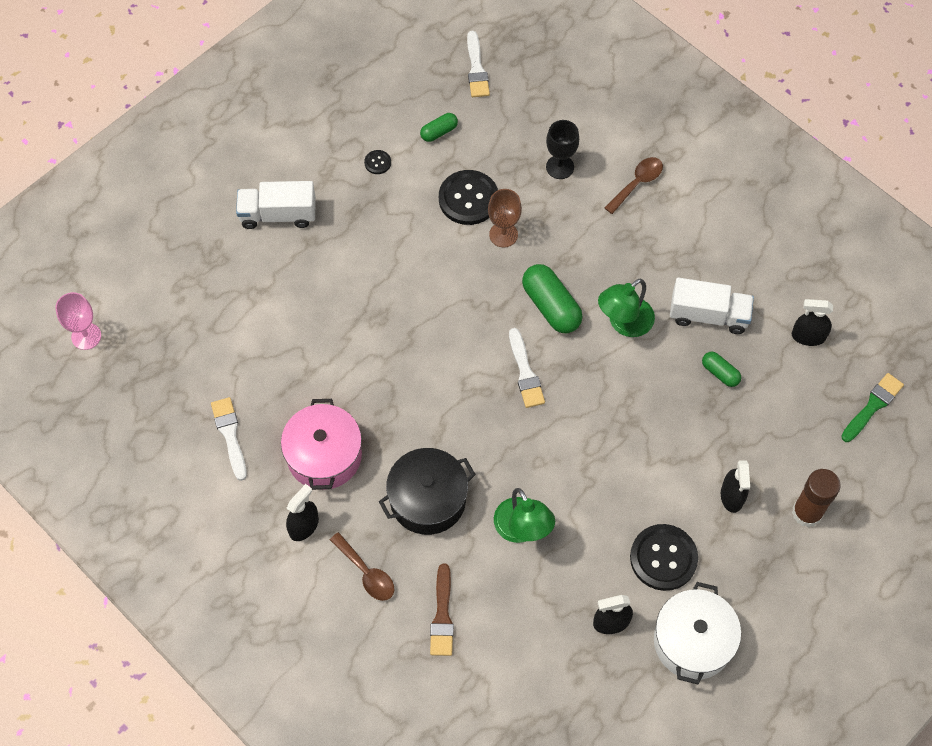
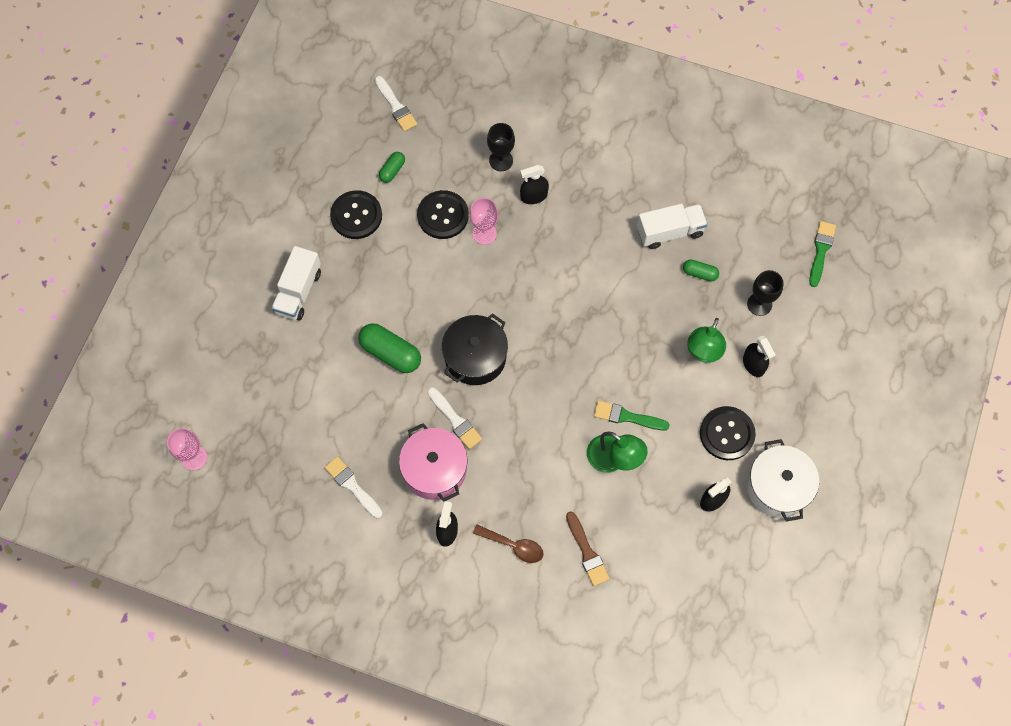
camera: 25 degrees left, 5 degrees up
white truck [236,181,316,229] -> white truck turned 45 degrees counterclockwise [271,246,321,320]
black button [364,150,391,174] -> black button [330,190,382,239], size x2.21
black pot [379,448,476,535] -> black pot moved to [442,313,508,385]
brown goblet [488,189,522,248] -> pink goblet [470,198,498,245]
white brush [509,328,545,408] -> white brush moved to [427,387,482,449]
green capsule [522,264,583,333] -> green capsule moved to [358,324,421,373]
green lamp [598,279,655,337] -> green lamp moved to [687,318,726,363]
brown spoon [604,157,663,214] -> none
black spray bottle [792,299,833,346] -> black spray bottle moved to [520,165,549,204]
brown glue stick [792,469,841,527] -> none
none -> green brush [594,401,669,430]
none -> black goblet [747,270,784,316]

